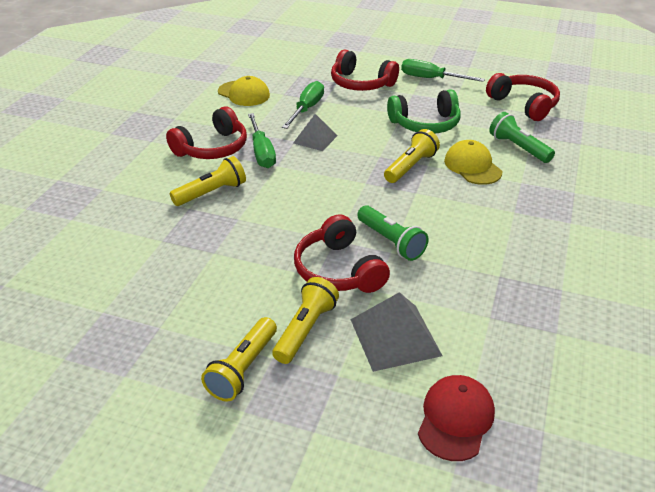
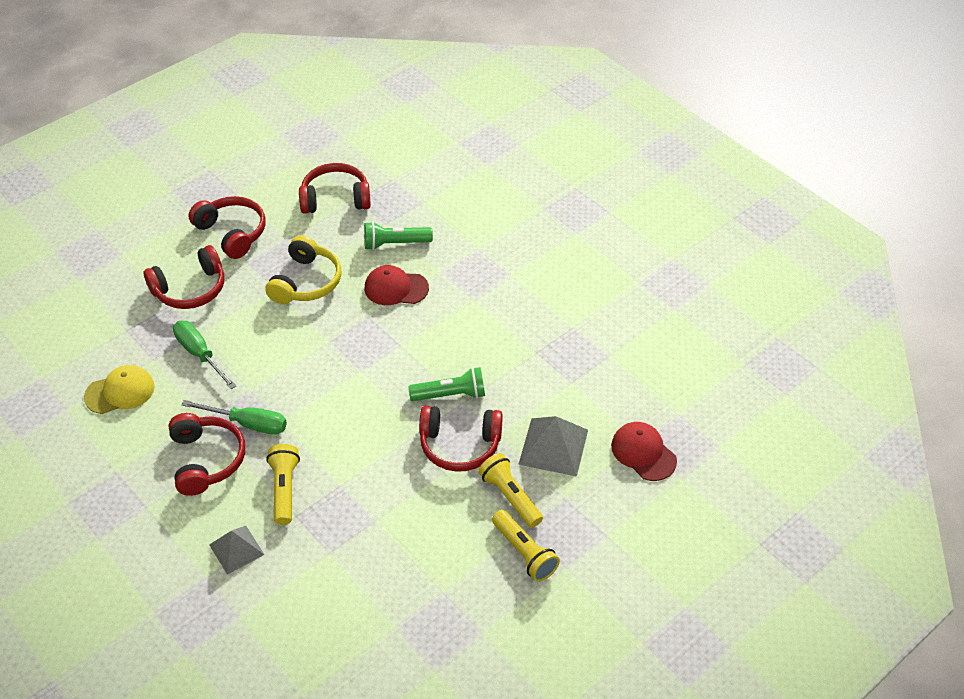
camera: 60 degrees left, 10 degrees up
grey pyramid [293,114,338,151] -> grey pyramid moved to [209,526,265,575]
yellow flashlight [384,129,440,183] -> none
green headphones [387,89,461,133] -> yellow headphones [266,235,341,304]
green screwdriver [401,59,485,82] -> red headphones [189,196,266,259]
yellow cap [444,140,502,185] -> red cap [365,265,429,305]

